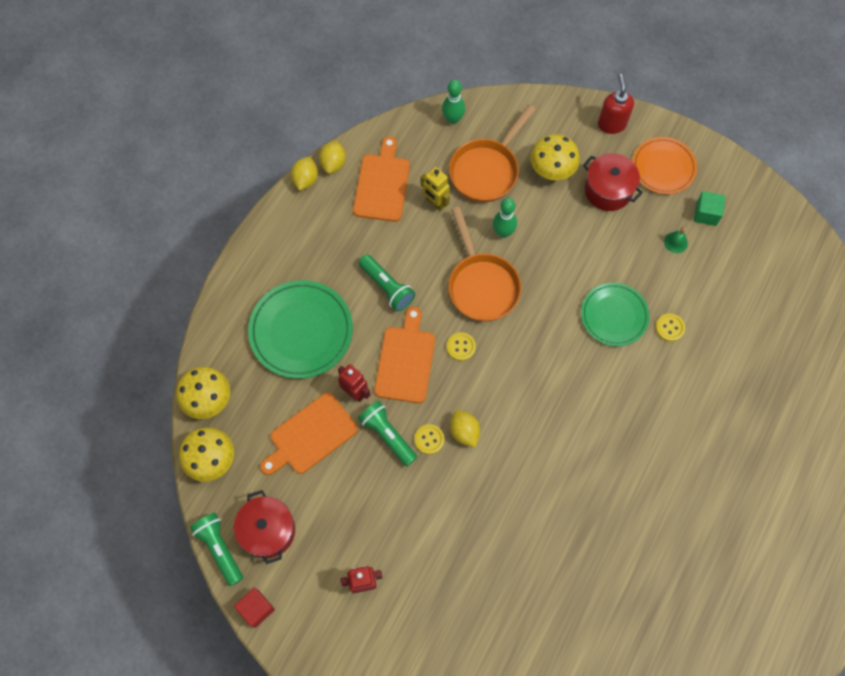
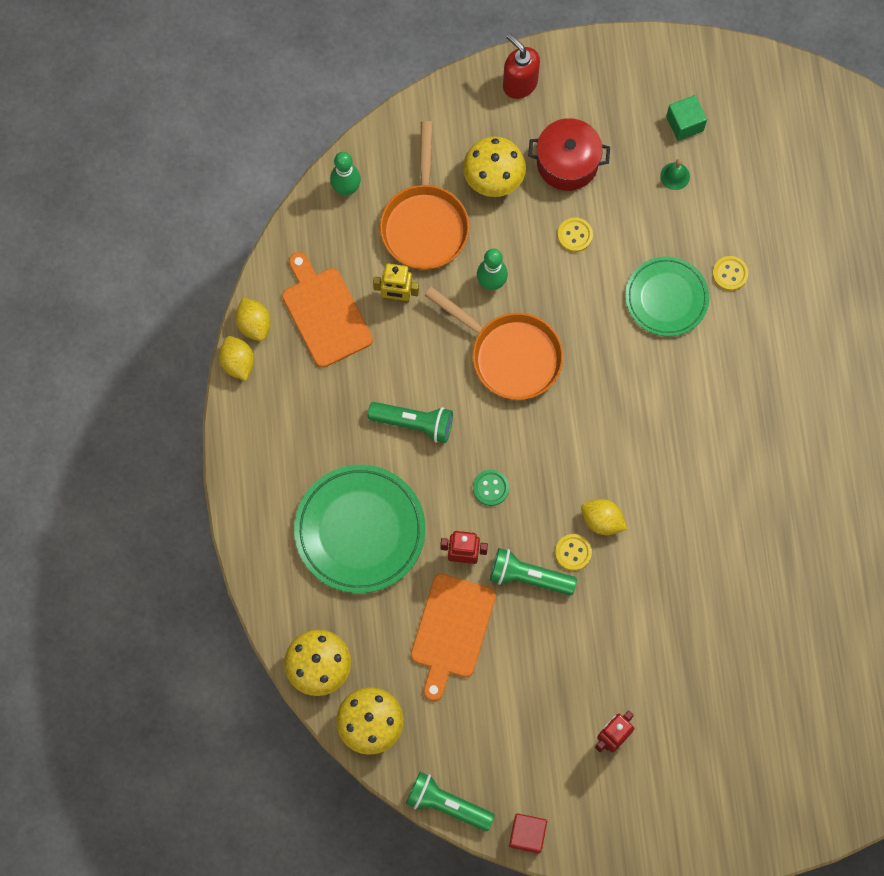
camera: 35 degrees left, 5 degrees up
red pot [234,490,295,564] -> none
orange cutting board [374,307,435,403] -> green button [473,470,509,506]
yellow button [447,332,476,361] -> yellow button moved to [558,217,593,252]
orange plate [632,137,697,194] -> none

